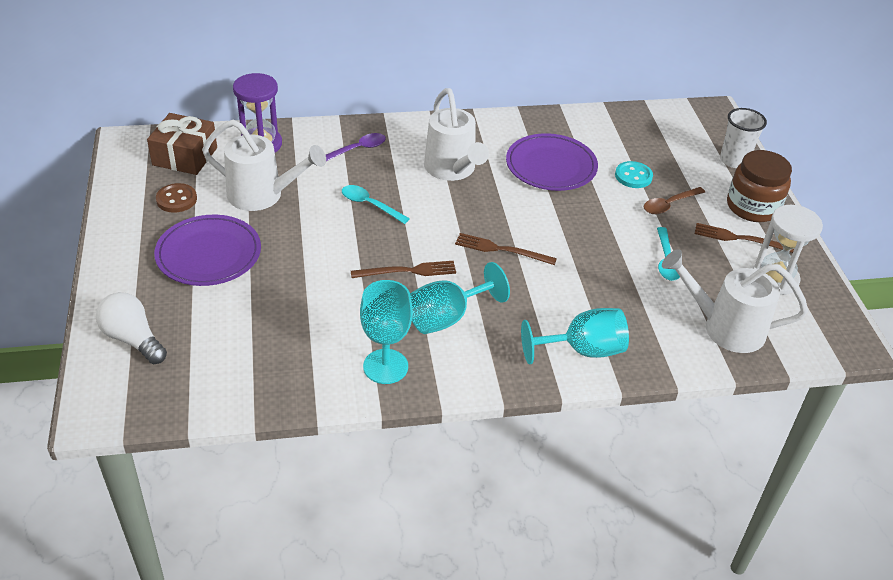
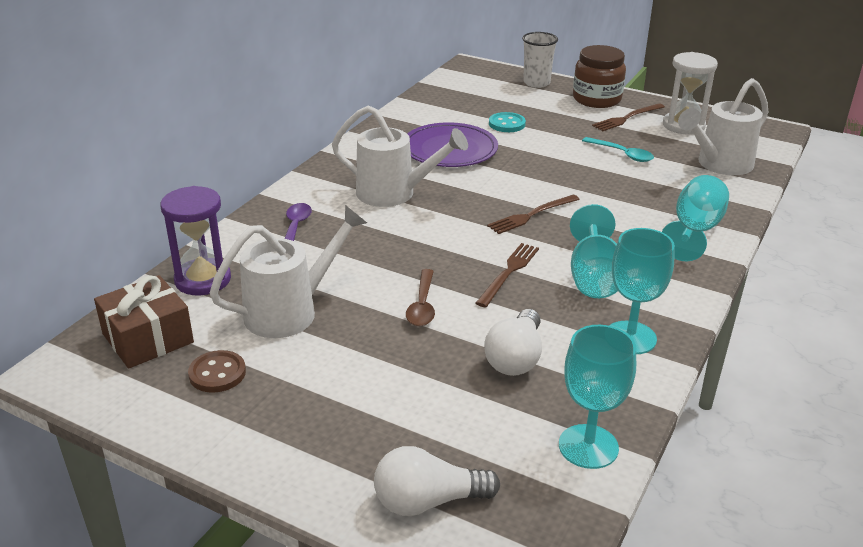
camera: 50 degrees left, 10 degrees down
purple plate [154,215,261,286] -> none
turquoise spoon [342,185,410,224] -> none
brown spoon [644,187,705,214] -> brown spoon moved to [406,269,435,326]
none -> white light bulb [484,309,542,376]
none -> turquoise goblet [559,325,636,469]

